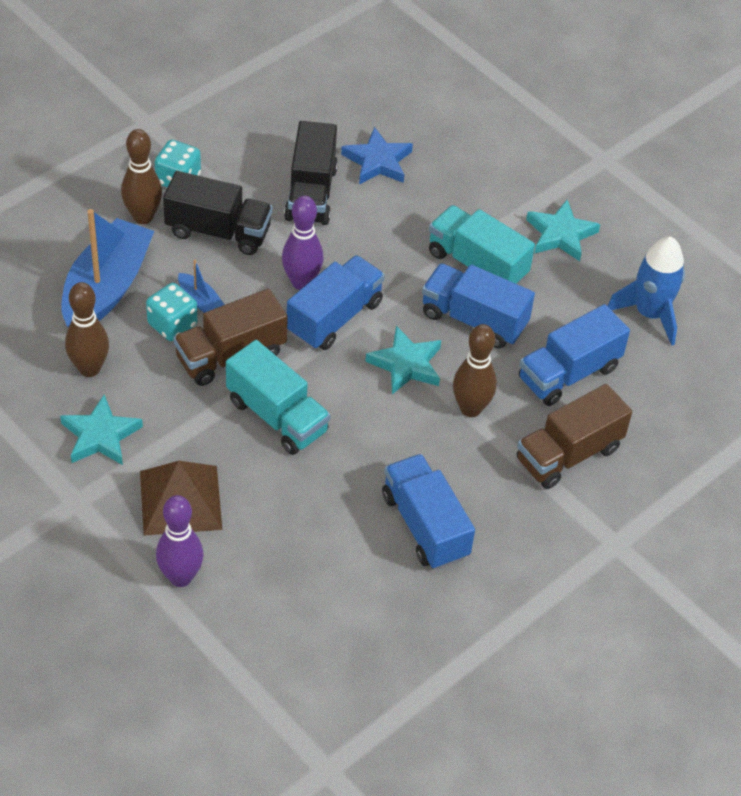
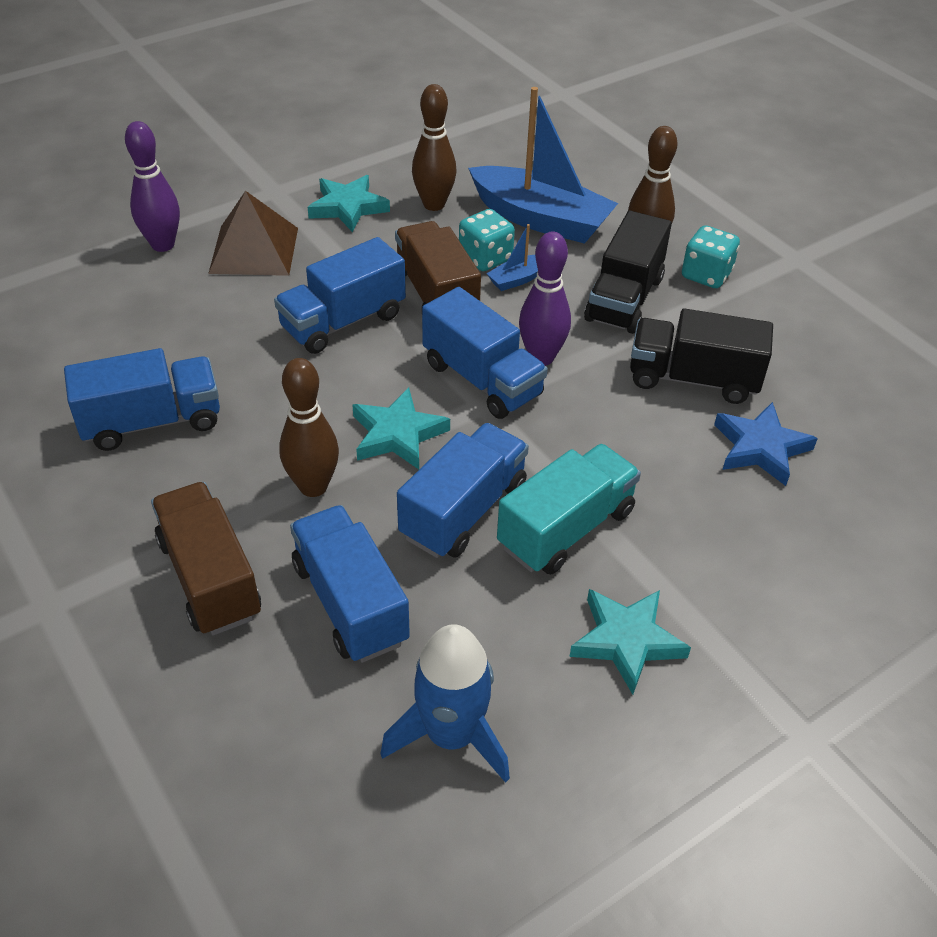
camera: 100 degrees right, 5 degrees down
turquoise truck [226,340,330,455] -> blue truck [274,237,406,354]

